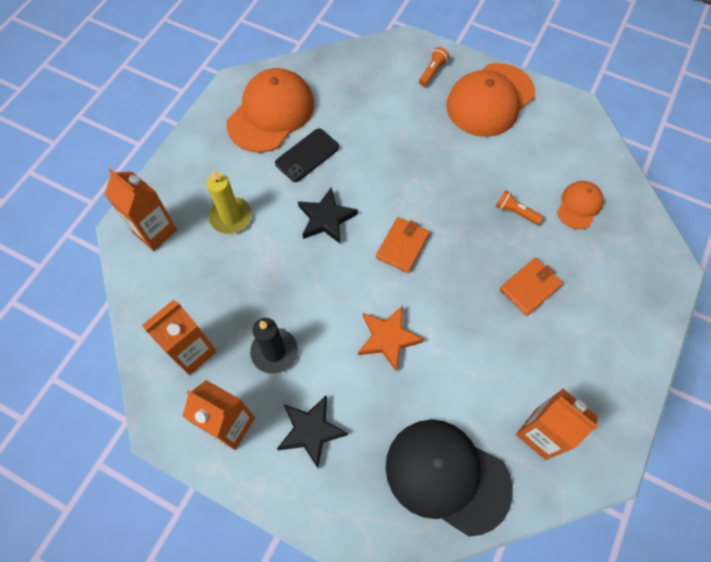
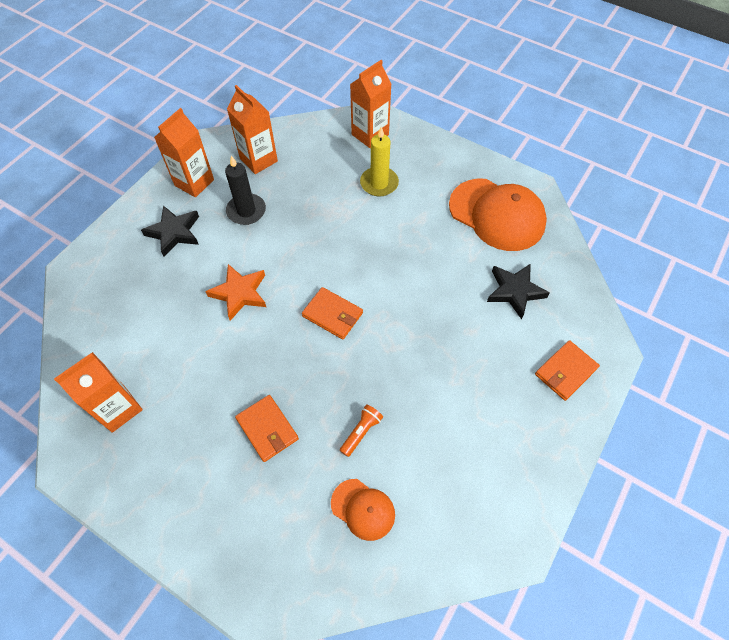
camera: 95 degrees right, 5 degrees down
black phone [275,128,339,182] -> none
black star [298,187,358,244] -> black star moved to [487,263,550,319]
black cap [385,419,513,537] -> none
orange flashlight [419,47,449,86] -> orange wallet [535,340,600,401]
orange cap [446,63,535,137] -> none

